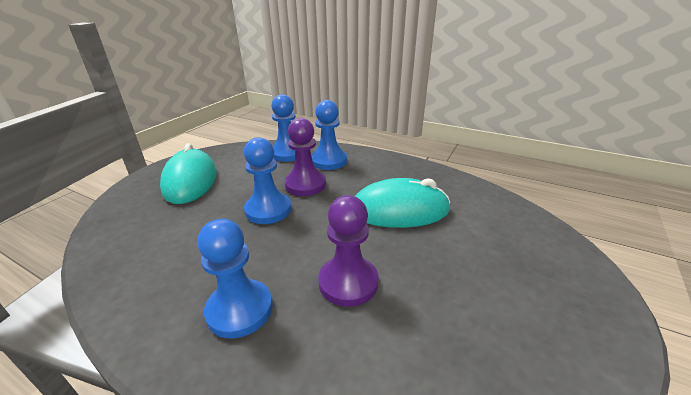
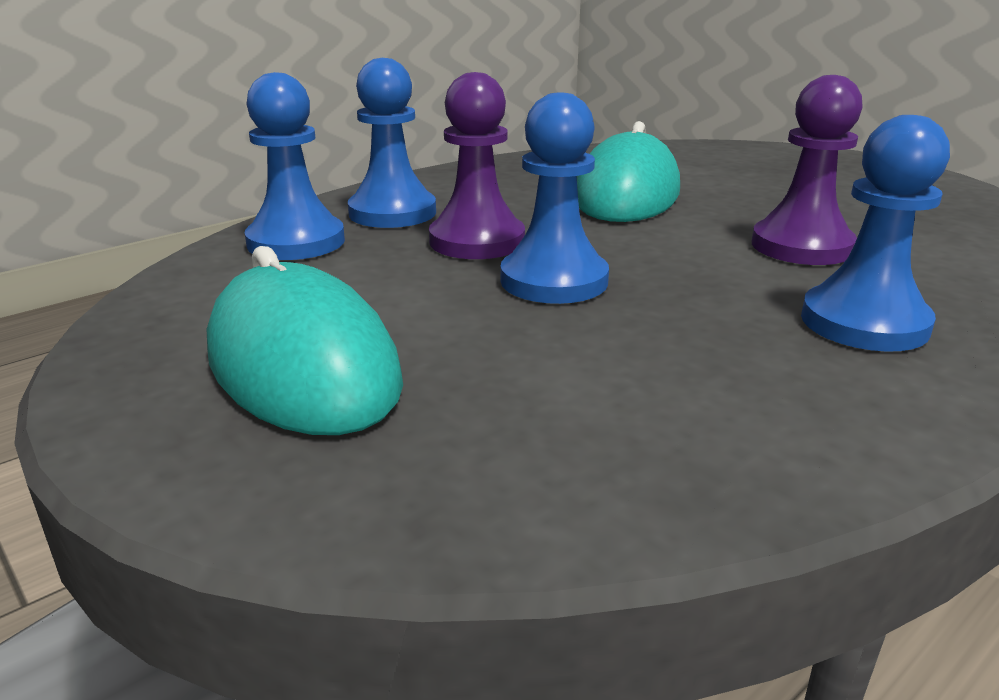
camera: 70 degrees left, 5 degrees down
turquoise mouse [160,143,217,204] -> turquoise mouse turned 45 degrees clockwise [207,246,403,435]

